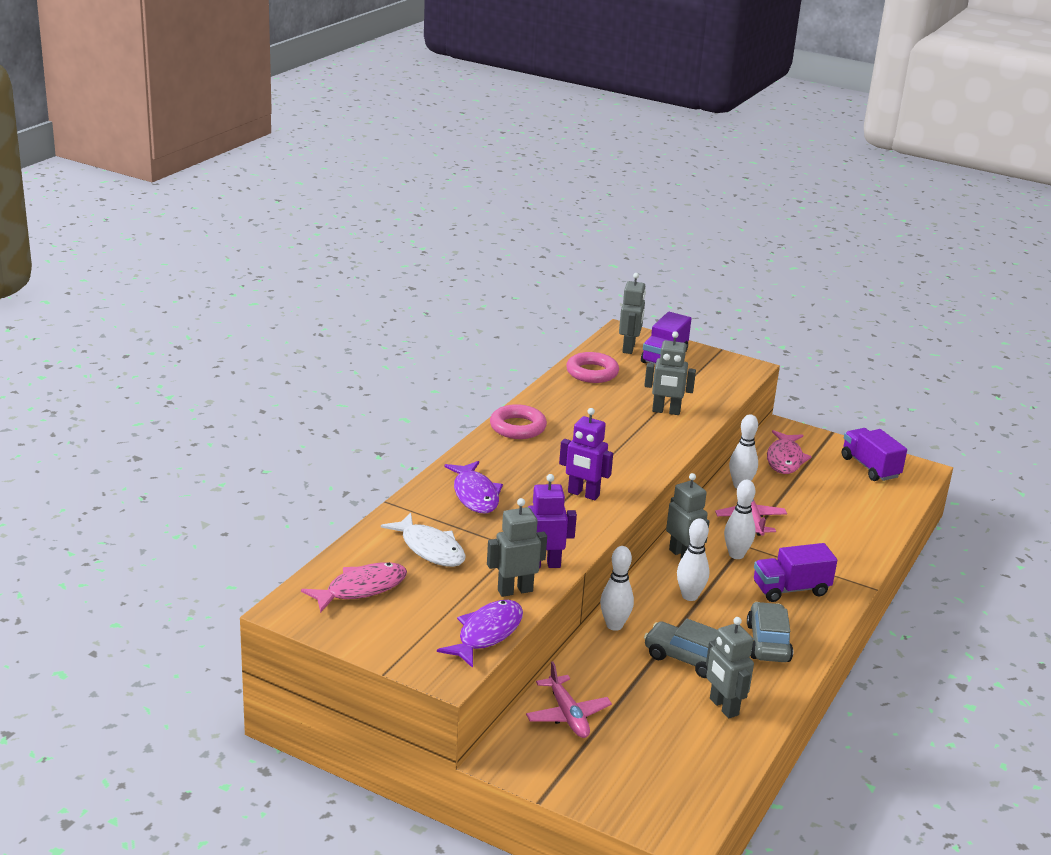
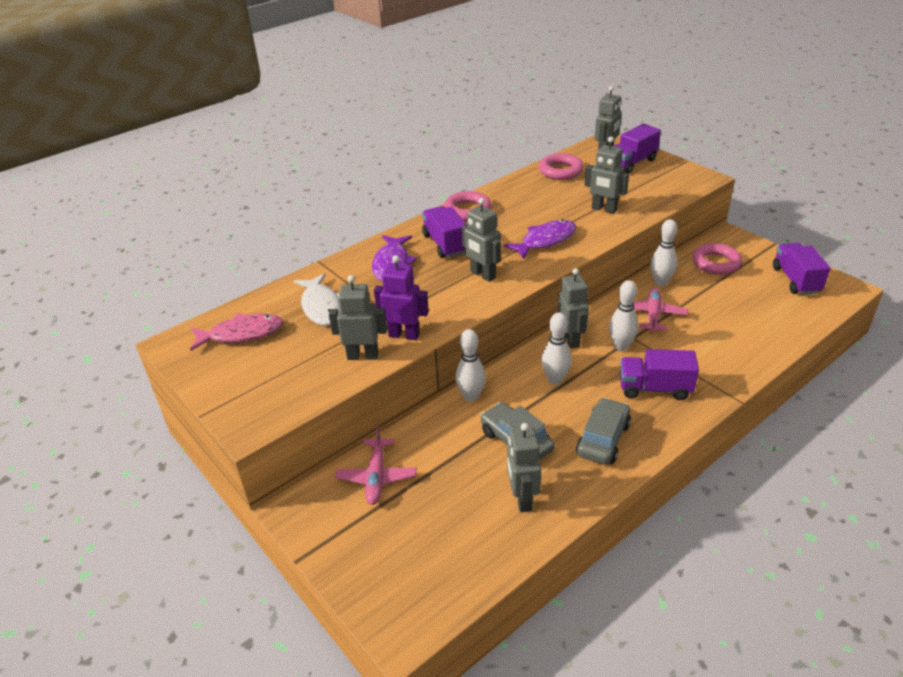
camera: 25 degrees right, 10 degrees up
purple fish [437,600,523,668] -> purple fish moved to [503,220,576,259]
purple robot [559,408,613,500] -> grey robot [462,198,501,282]
pink fish [767,430,812,474] -> pink ring [692,243,742,275]
none -> purple truck [422,206,466,258]

